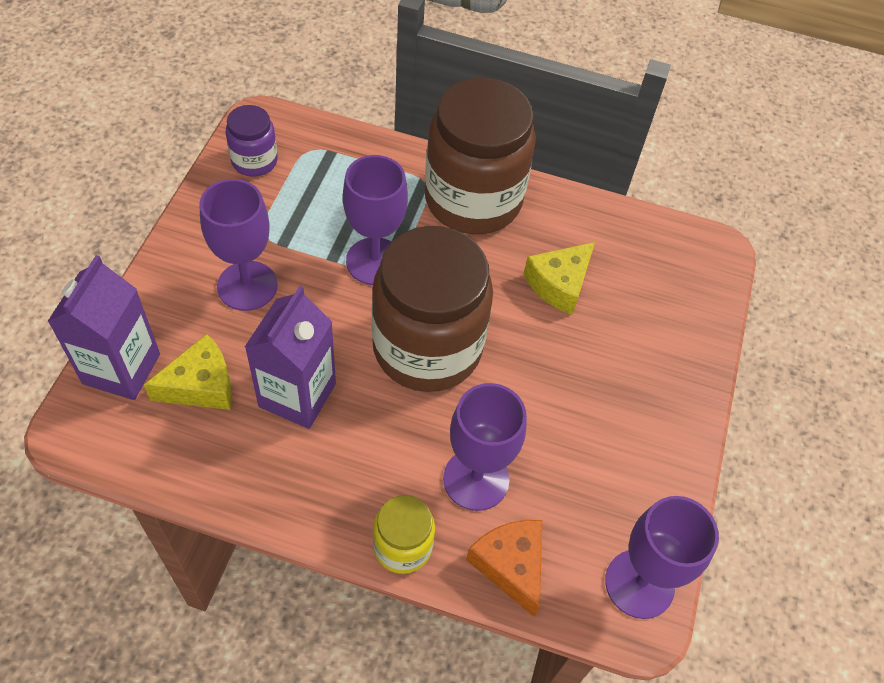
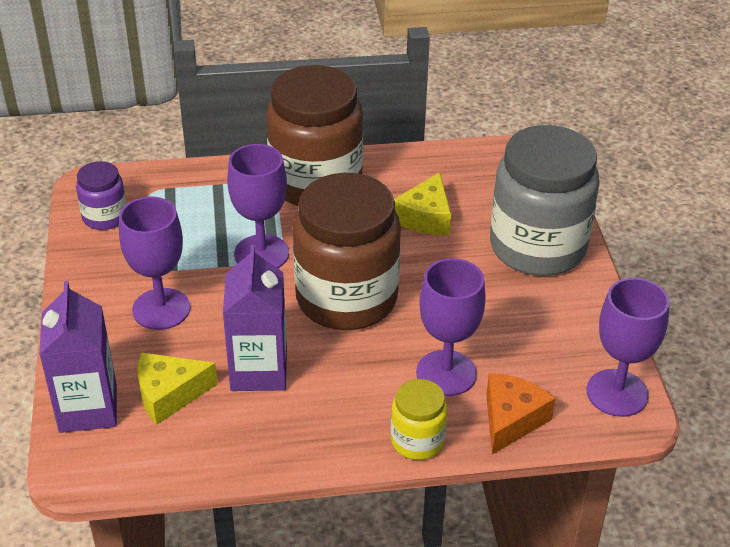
camera: 20 degrees left, 15 degrees down
yellow cheese [144,334,232,410] -> yellow cheese turned 150 degrees counterclockwise [137,352,218,425]
orange cheese [466,520,542,617] -> orange cheese turned 75 degrees clockwise [486,373,556,455]
none -> grey jar [490,125,600,276]

